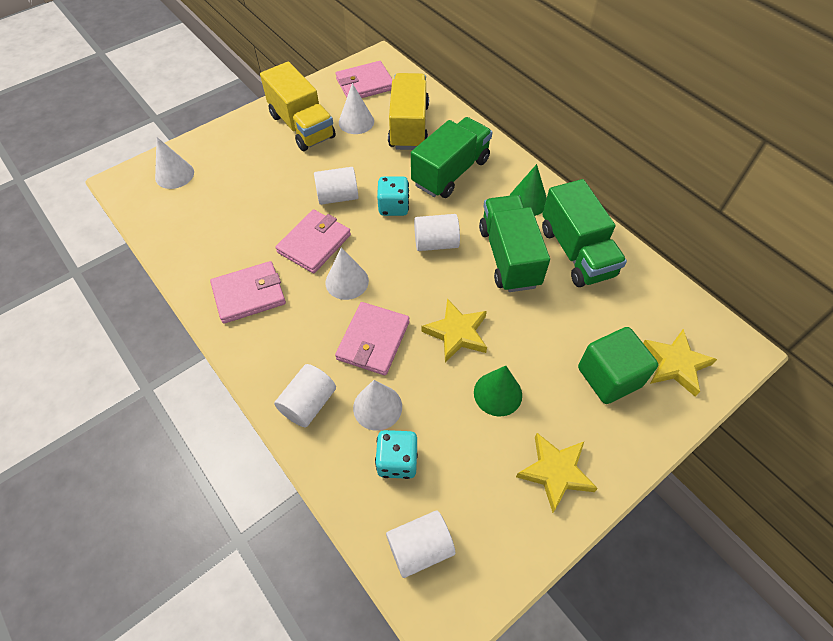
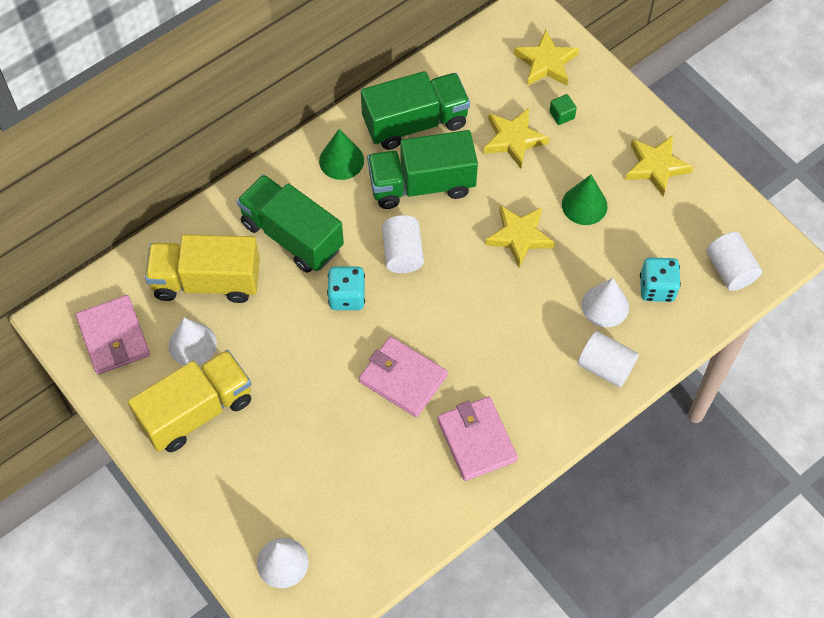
camera: 90 degrees left, 5 degrees up
white cylinder [314,167,358,205] -> none
white cone [326,248,369,300] -> none
pink wallet [335,302,409,375] -> none
green cube [578,327,658,404] -> green cube [549,94,577,125], size x0.44
none -> yellow star [483,108,549,168]

